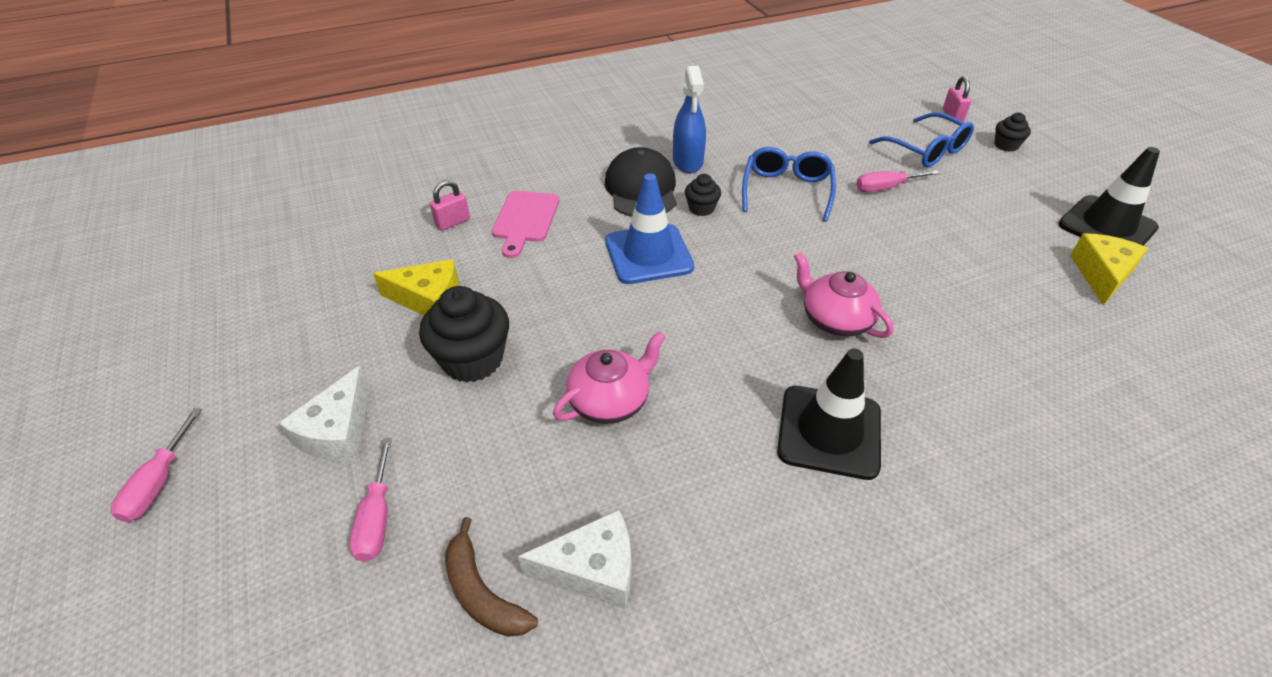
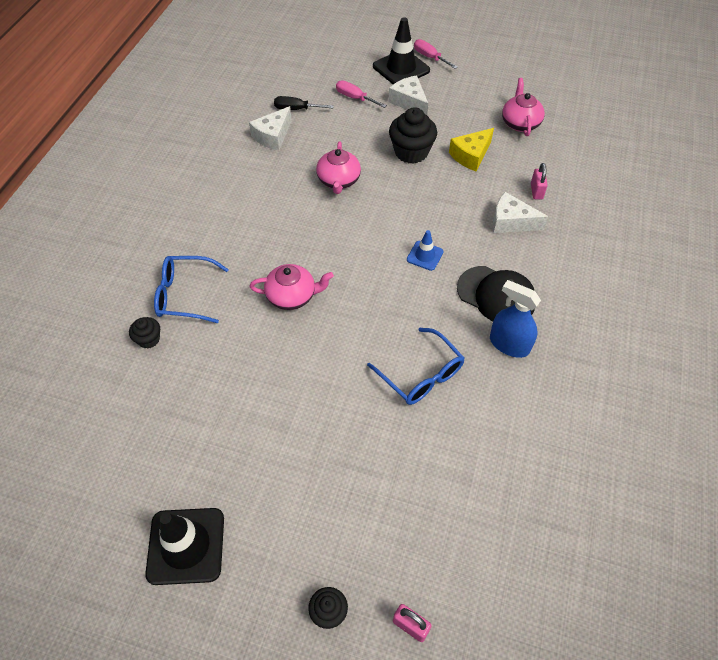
camera: 130 degrees right, 10 degrees up
brown banana [445,517,538,637] -> black screwdriver [274,96,334,110]
pink cutting board [492,191,559,258] -> white cheese [493,192,548,233]
blue traffic cone [605,174,694,284] -> blue traffic cone [407,230,444,271], size x0.54
black cupcake [685,174,721,216] -> black cupcake moved to [129,317,160,349]
black traffic cone [777,348,881,480] -> black traffic cone moved to [373,17,430,84]
pink screwdriver [856,170,940,192] -> none
blue glasses [869,112,974,167] -> blue glasses moved to [154,256,229,323]
yellow cheese [1070,233,1148,305] -> none
none -> pink teapot [502,78,545,136]

